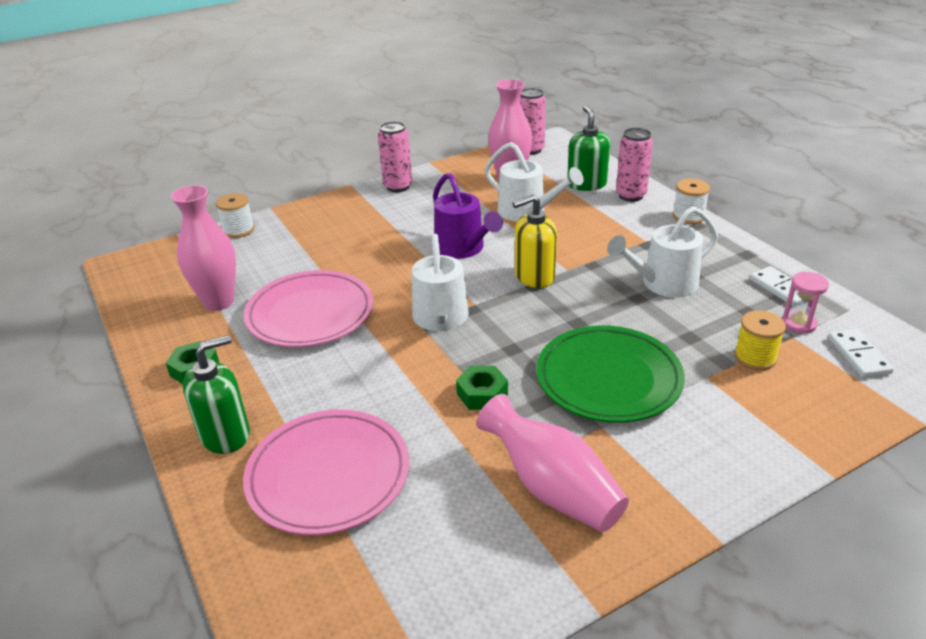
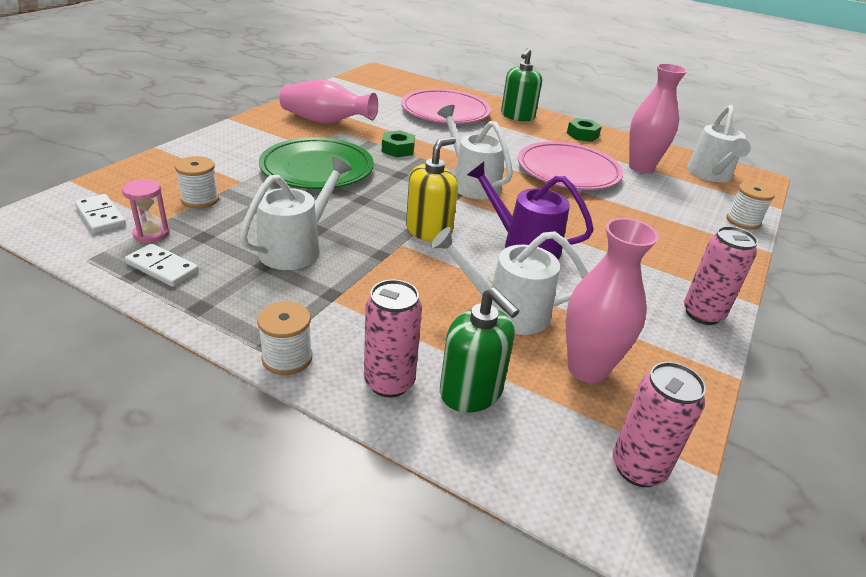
camera: 145 degrees right, 0 degrees up
yellow spool [734,310,786,370] -> white spool [175,156,219,209]
none -> white watering can [687,105,751,182]

